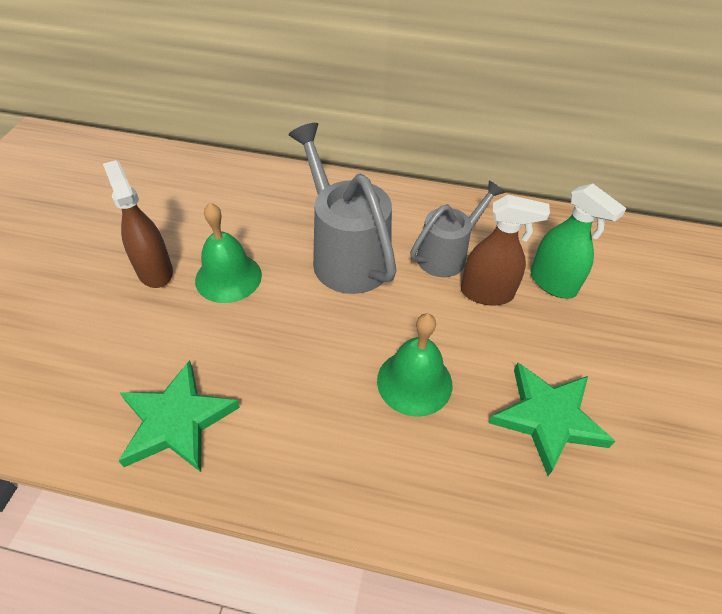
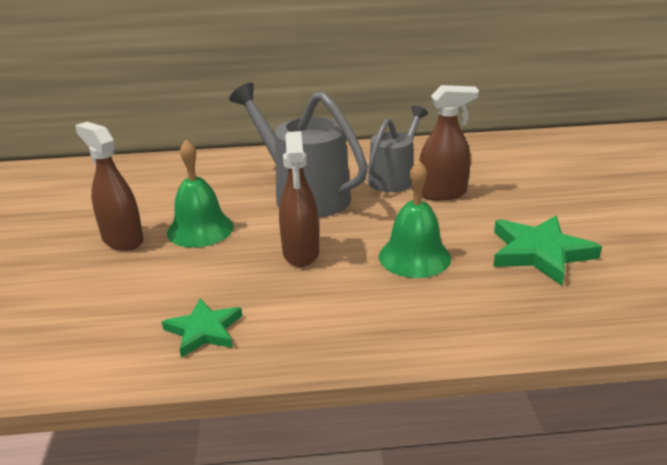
camera: 15 degrees left, 20 degrees down
green star [119,360,240,472] -> green star [162,298,242,358], size x0.65
green spray bottle [530,183,627,299] -> none
none -> brown spray bottle [279,131,319,267]

